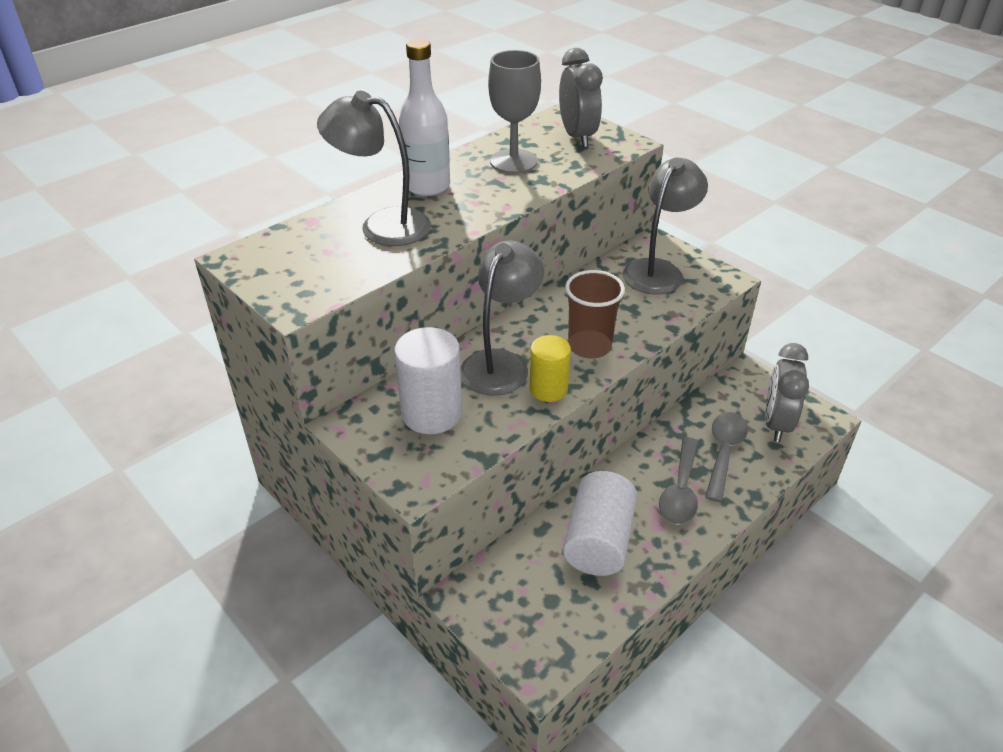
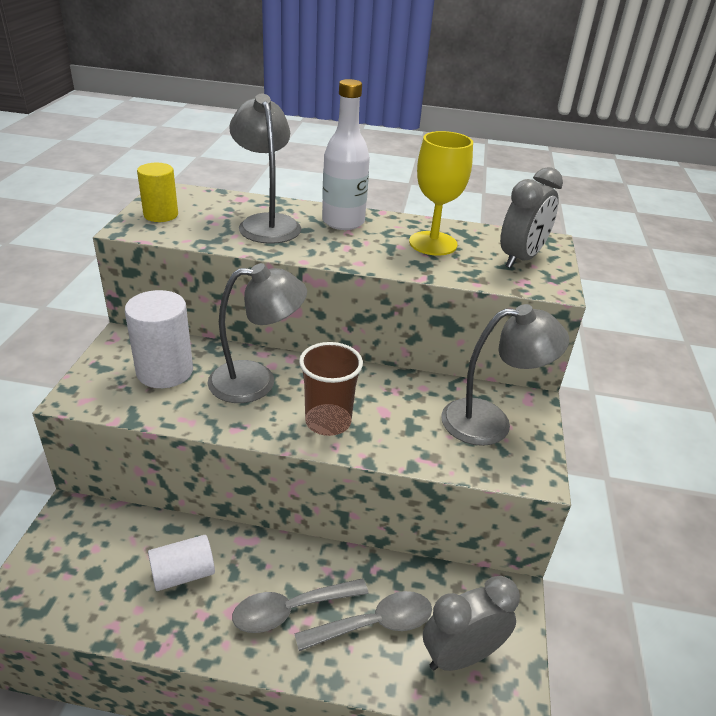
camera: 50 degrees right, 5 degrees down
grey goblet [488,50,541,174] -> yellow goblet [409,131,473,256]
yellow cylinder [530,335,571,402] -> yellow cylinder moved to [137,163,178,222]
white cylinder [563,471,637,576] -> white cylinder [148,535,215,591], size x0.65

